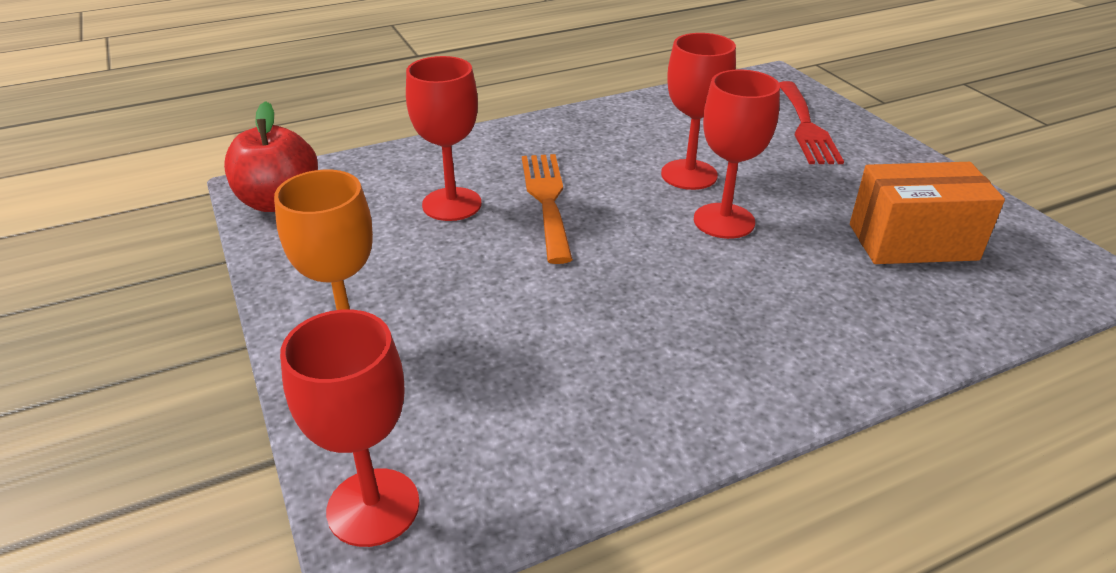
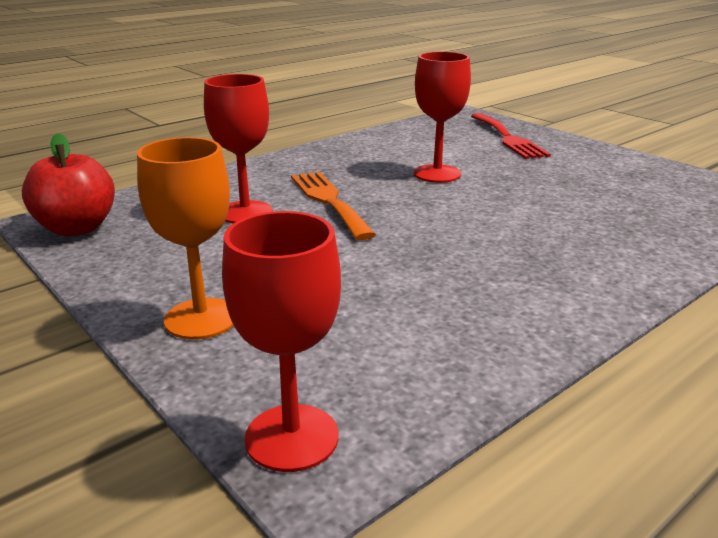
camera: 15 degrees left, 10 degrees down
red goblet [694,69,780,239] -> none
orange box [850,162,1005,264] -> none

